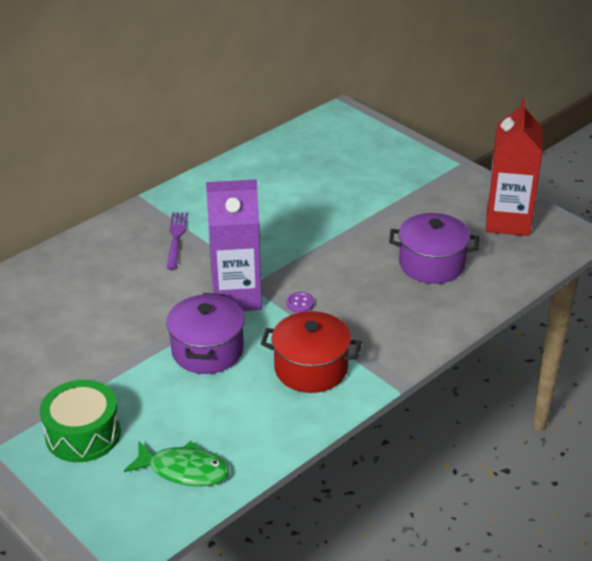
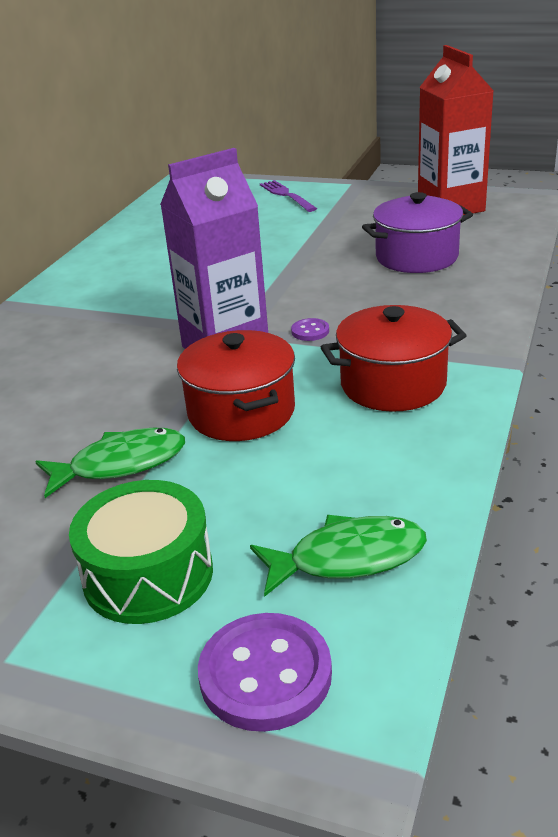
camera: 25 degrees left, 5 degrees down
purple fork [166,213,188,269] -> purple fork moved to [260,180,317,212]
purple pot [166,293,245,374] -> red pot [177,330,295,441]
none -> green fish [35,428,185,498]
none -> purple button [198,613,332,732]

